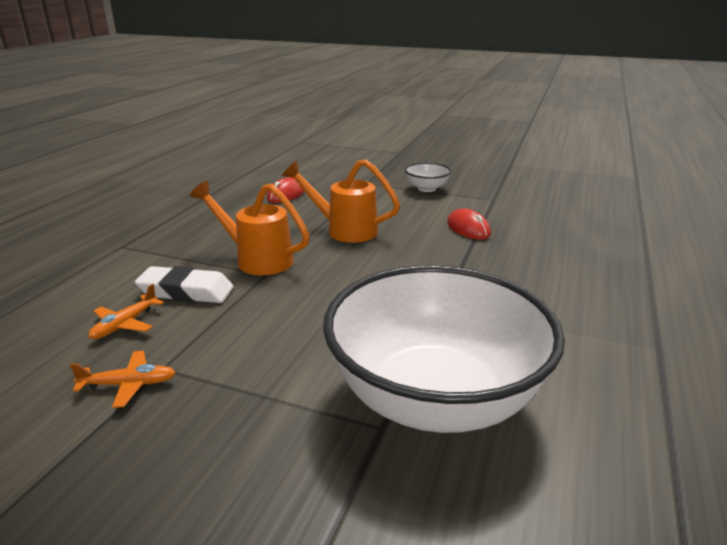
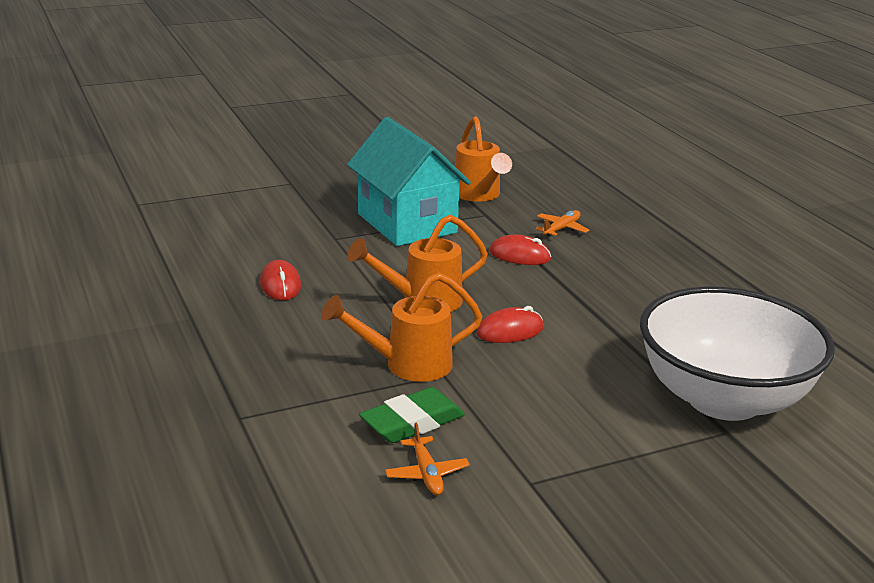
camera: 45 degrees left, 0 degrees up
orange plane [70,351,176,408] -> orange plane moved to [536,210,589,237]
white eraser [135,266,234,303] -> green eraser [359,387,465,443]
white bowl [405,163,451,192] -> turquoise house [347,117,471,246]
none -> orange watering can [455,116,512,202]
none -> red mouse [476,306,544,343]

